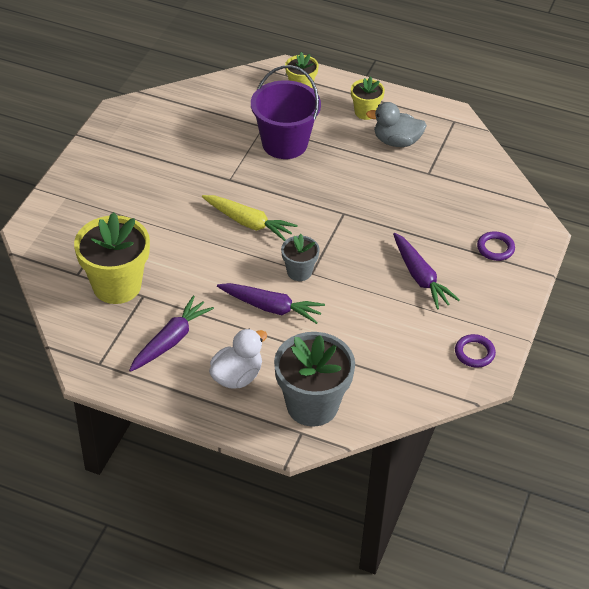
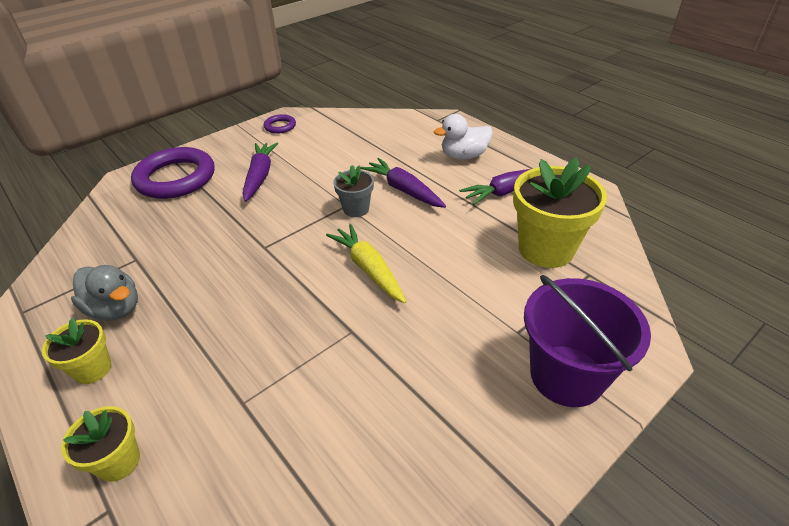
camera: 150 degrees left, 5 degrees down
purple bucket [251,65,321,159] -> purple bucket moved to [524,275,651,407]
grey flower pot [274,332,355,427] -> none
purple ring [477,231,515,261] -> purple ring [131,147,215,199], size x2.17

